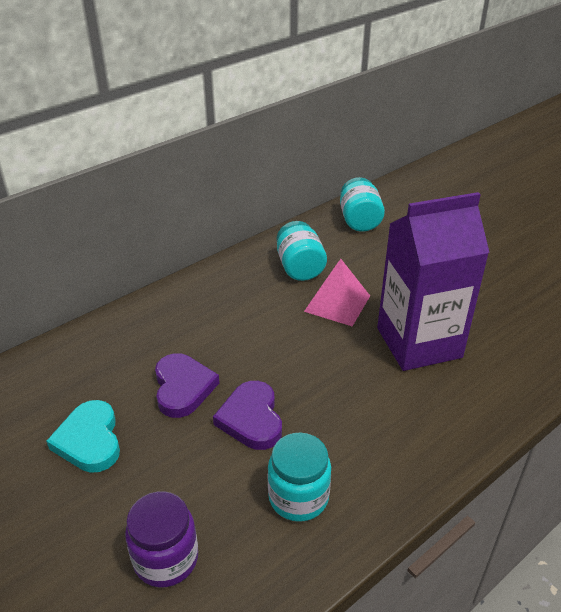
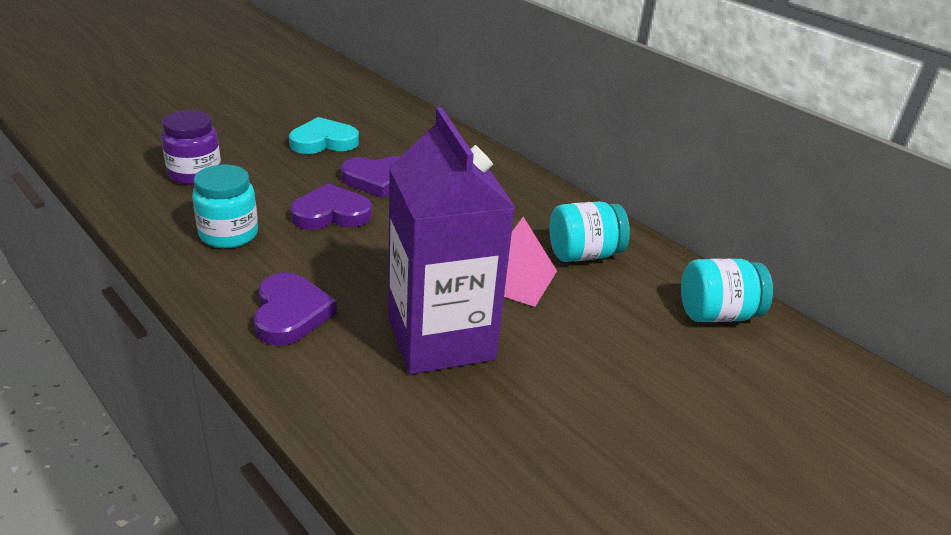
camera: 85 degrees right, 5 degrees down
none -> purple heart [254,272,337,346]

